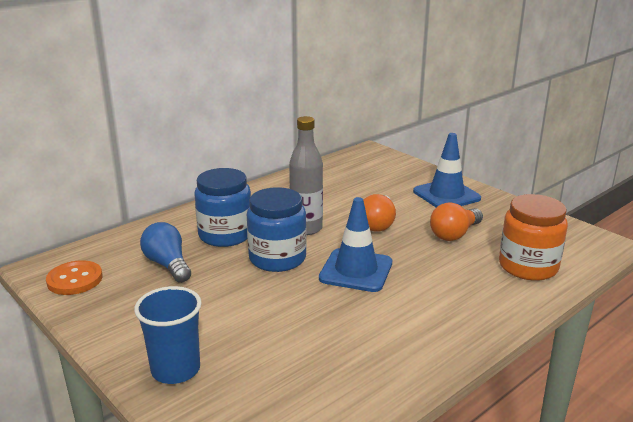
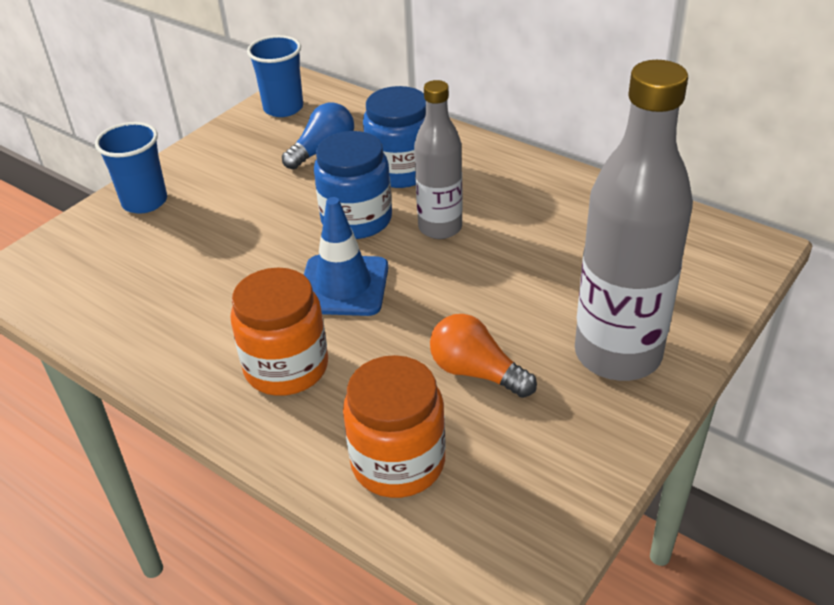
camera: 80 degrees right, 15 degrees up
orange button [46,260,102,295] -> blue cup [247,35,303,117]
orange light bulb [363,194,396,232] -> none
blue traffic cone [413,133,481,208] -> grey bottle [575,60,693,381]
none -> orange jar [231,268,328,396]

